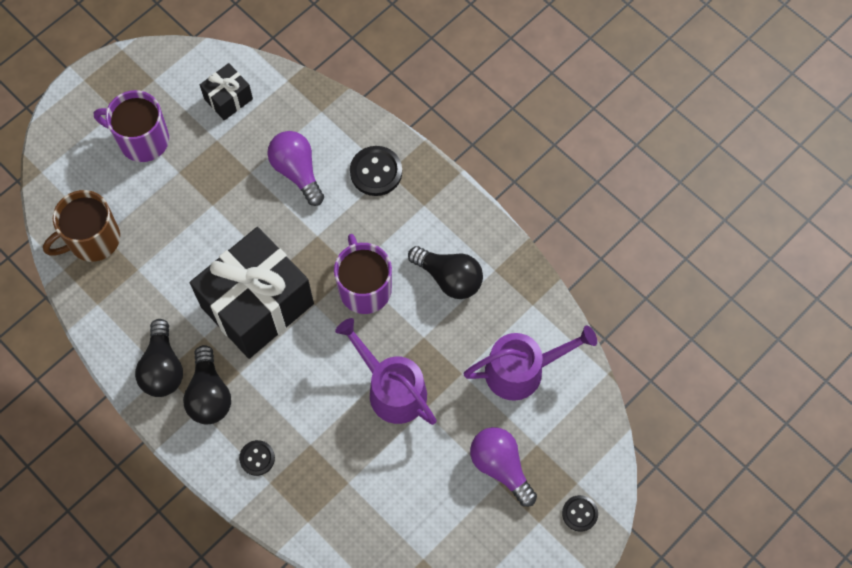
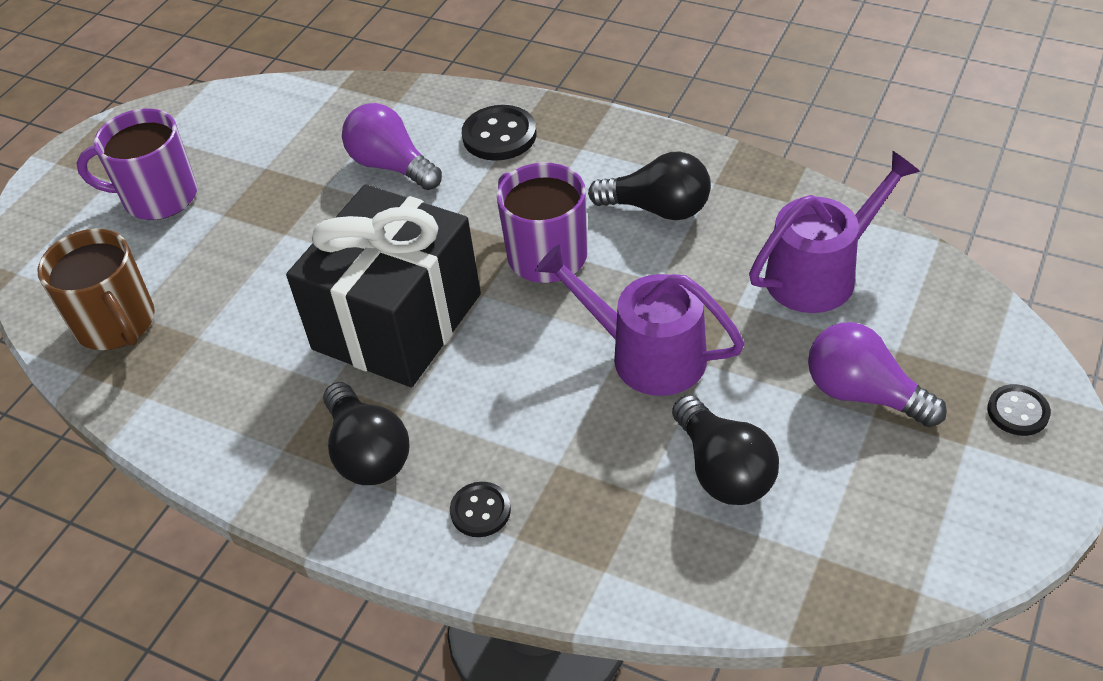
camera: 15 degrees left, 20 degrees down
brown mug [43,190,120,262] -> brown mug turned 75 degrees counterclockwise [37,229,155,350]
black light bulb [135,319,183,397] -> black light bulb moved to [672,395,779,505]
black gift [200,63,253,121] -> none

